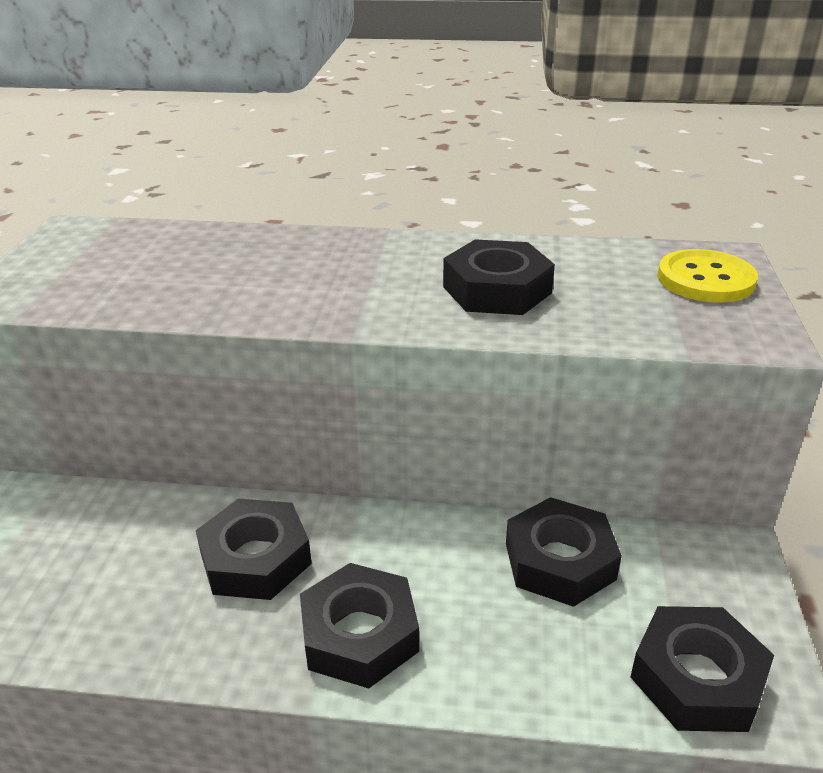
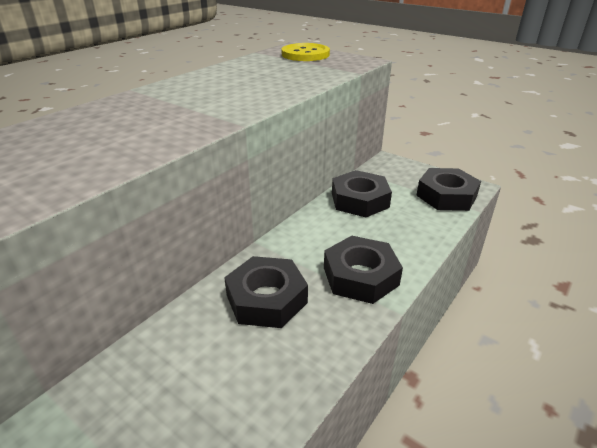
camera: 60 degrees left, 0 degrees up
black nut [443,239,555,315] -> none

